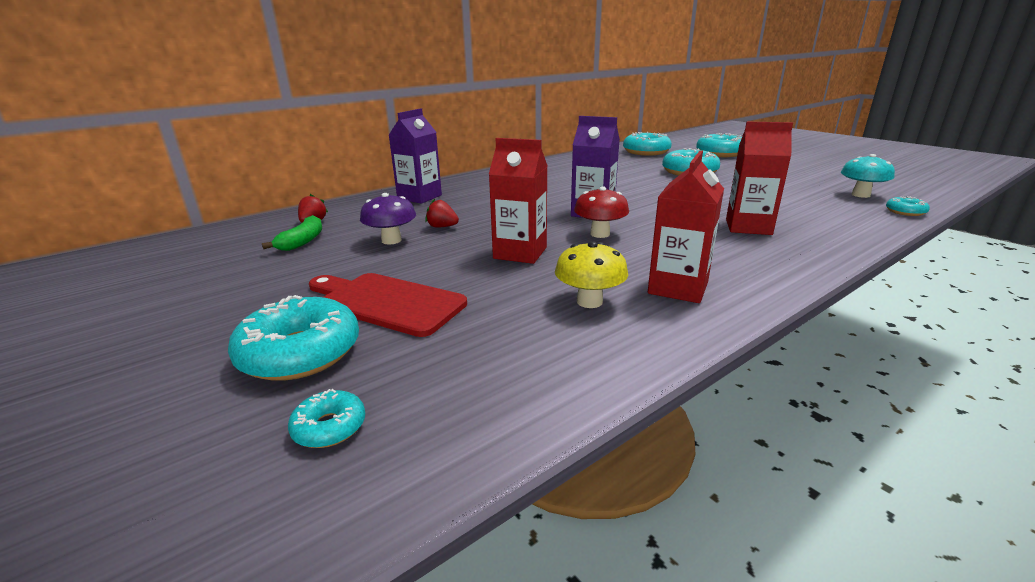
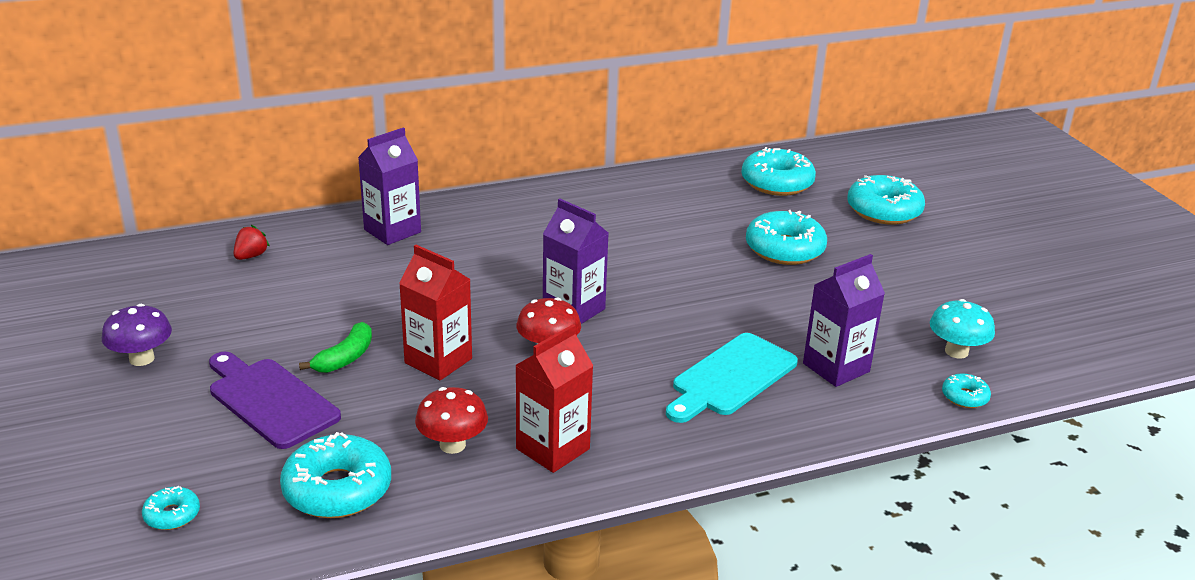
camera: 15 degrees right, 5 degrees up
turquoise donut [228,295,359,381] -> turquoise donut moved to [280,432,391,518]
green banana [262,215,322,251] -> green banana moved to [299,322,372,373]
red cutting board [309,273,467,337] -> purple cutting board [209,352,341,449]
purple mushroom [360,193,416,244] -> purple mushroom moved to [102,304,172,366]
red strawberry [425,199,459,228] -> none
yellow mushroom [555,241,628,308] -> red mushroom [415,387,488,454]
red carton [726,122,793,235] -> turquoise cutting board [666,333,798,423]
none -> purple carton [803,254,885,387]

